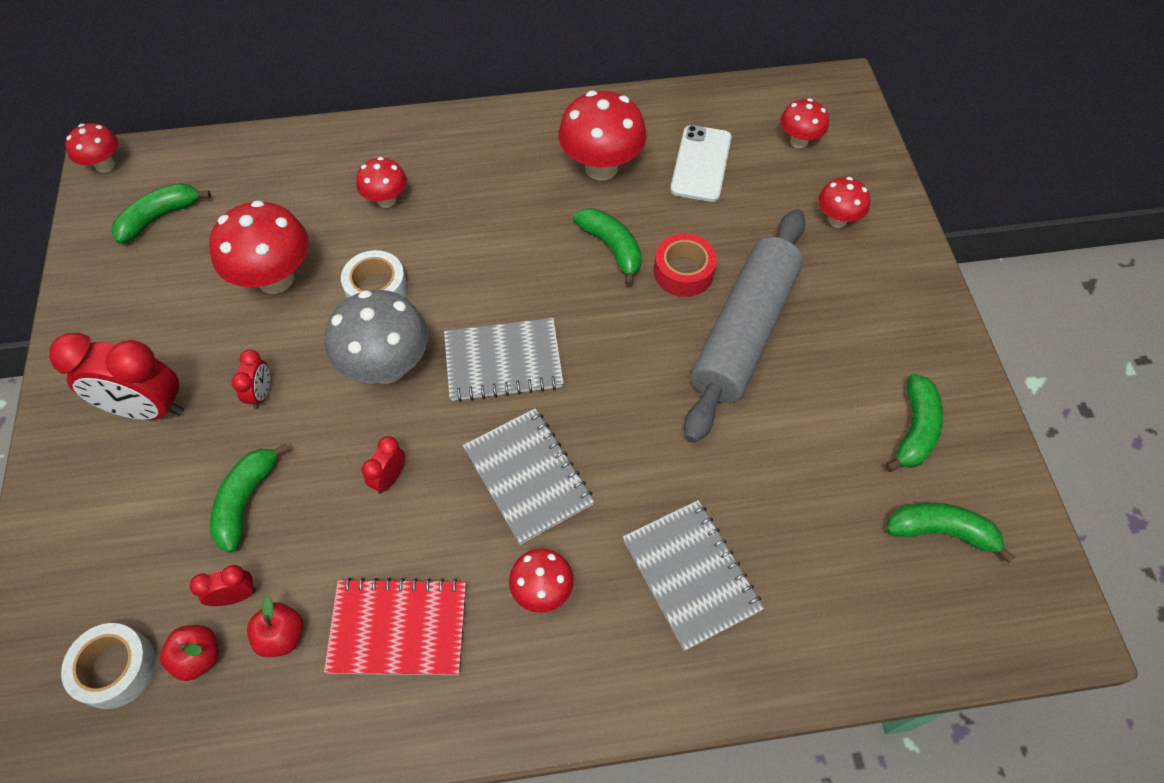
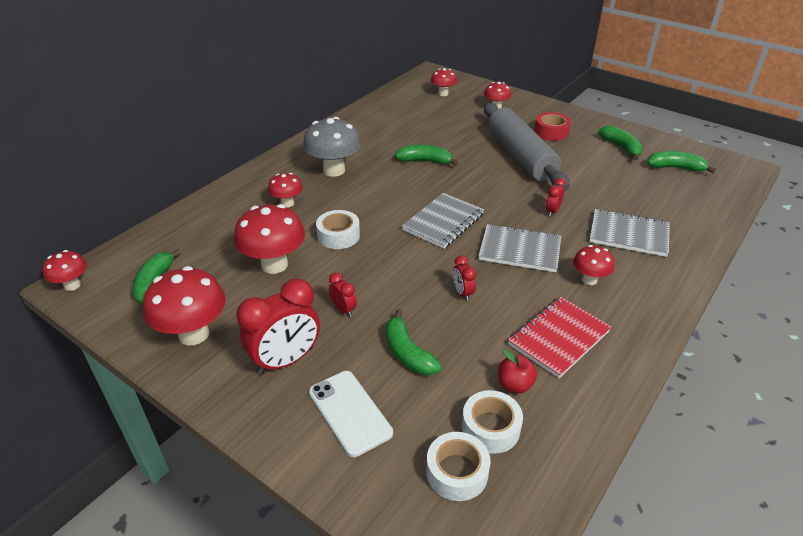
camera: 45 degrees left, 20 degrees down
red apple [160,625,218,681] -> white tape [462,390,523,454]
red clock [190,565,256,606] -> red clock moved to [546,178,566,217]
grey mushroom [325,290,428,384] -> grey mushroom moved to [303,117,361,177]
red mushroom [558,91,647,181] -> red mushroom moved to [143,266,226,345]
red tape [654,233,717,297] -> red tape moved to [534,112,571,141]
white phone [670,125,732,202] -> white phone moved to [309,371,393,457]
green banana [886,502,1015,563] -> green banana turned 45 degrees clockwise [647,151,716,173]

